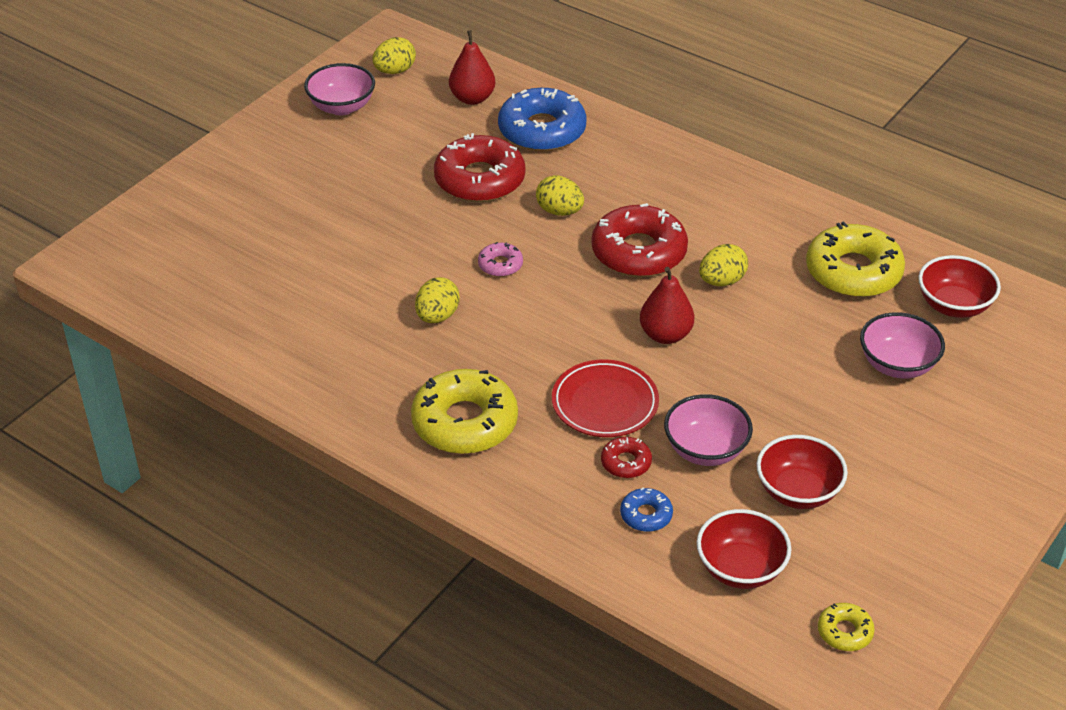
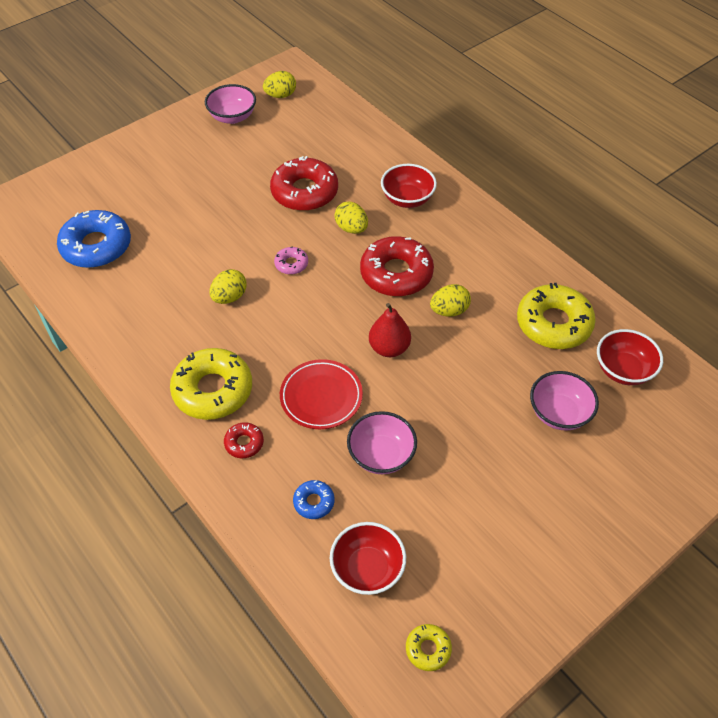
camera: 15 degrees right, 10 degrees up
red pear [449,30,495,105] -> none
blue donut [498,88,587,152] -> blue donut moved to [57,210,131,268]
red donut [601,437,652,478] -> red donut moved to [224,422,264,458]
red bowl [756,435,848,509] -> red bowl moved to [381,164,437,208]

